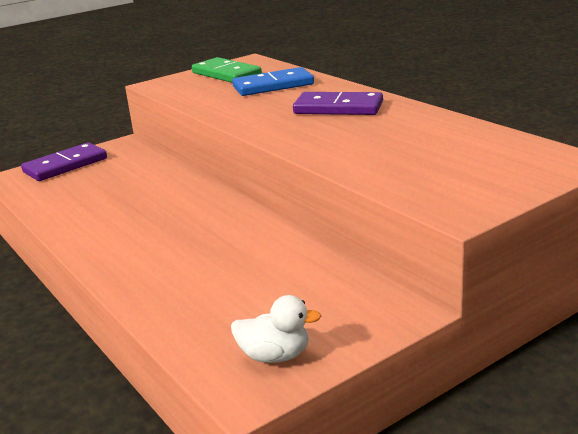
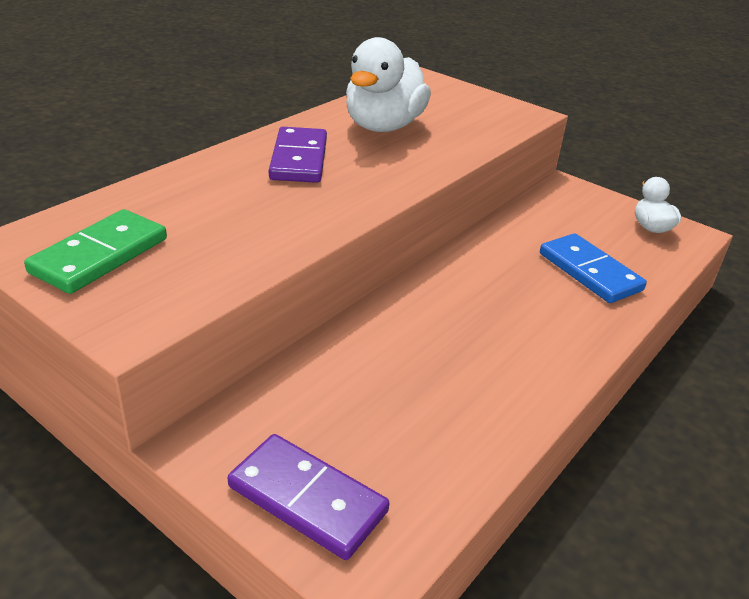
camera: 110 degrees left, 10 degrees up
blue domino [232,67,314,96] -> blue domino moved to [540,233,647,303]
none -> white duck [346,37,431,132]

